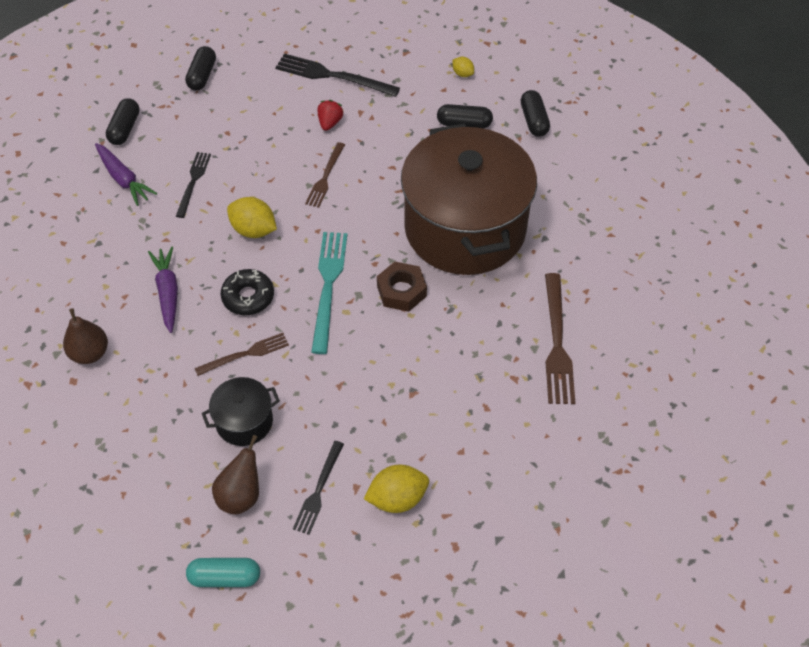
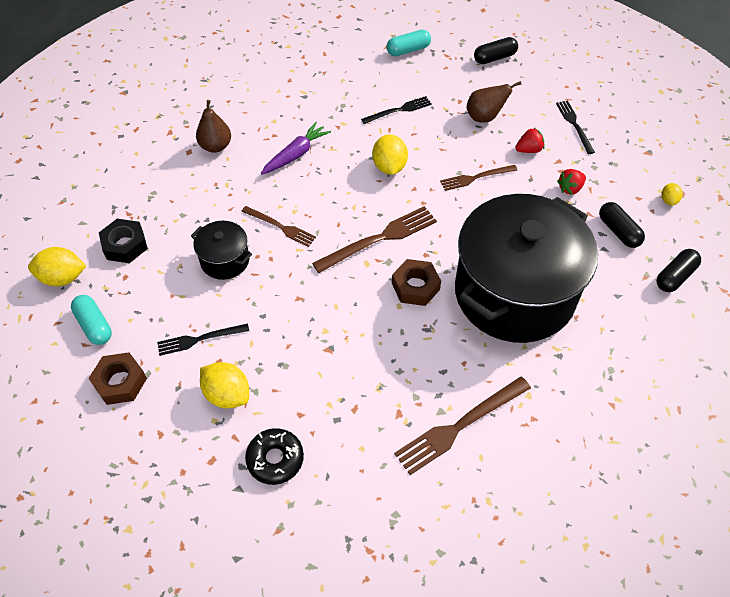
camera: 55 degrees right, 0 degrees up
purple carrot [95,143,157,206] -> none
black capsule [106,98,140,145] -> turquoise capsule [387,30,431,56]
brown pear [212,435,259,514] -> brown pear moved to [466,81,521,123]
black donut [220,269,274,315] -> black donut moved to [245,428,304,485]
black fork [275,53,400,97] -> black fork [556,101,595,154], size x0.62
turquoise fork [311,232,347,354] -> brown fork [312,206,437,273]
brown pot [401,123,537,275] -> black pot [455,194,598,343]
none -> yellow lemon [28,247,86,286]
none -> brown nut [89,352,147,405]
none -> black nut [99,219,148,263]
none -> red strawberry [557,169,586,195]

